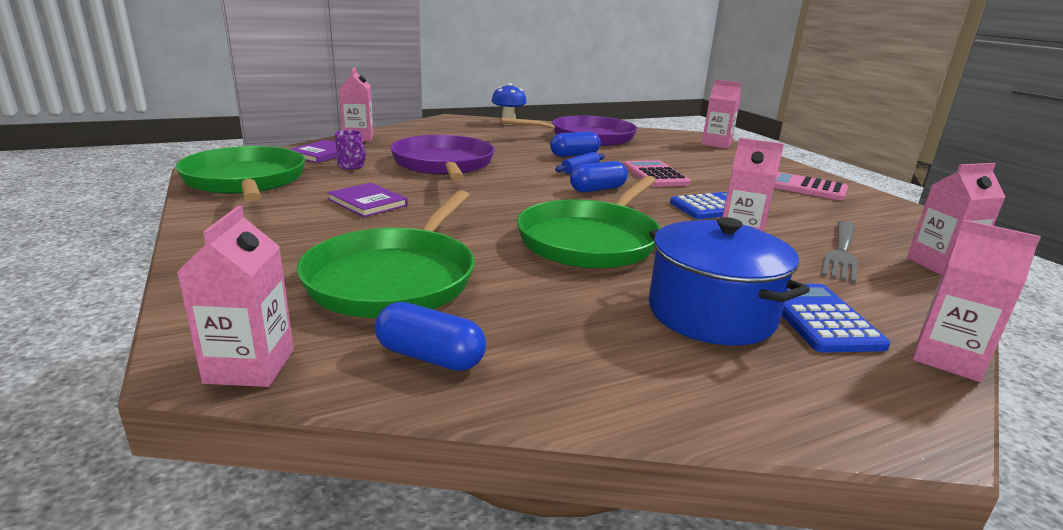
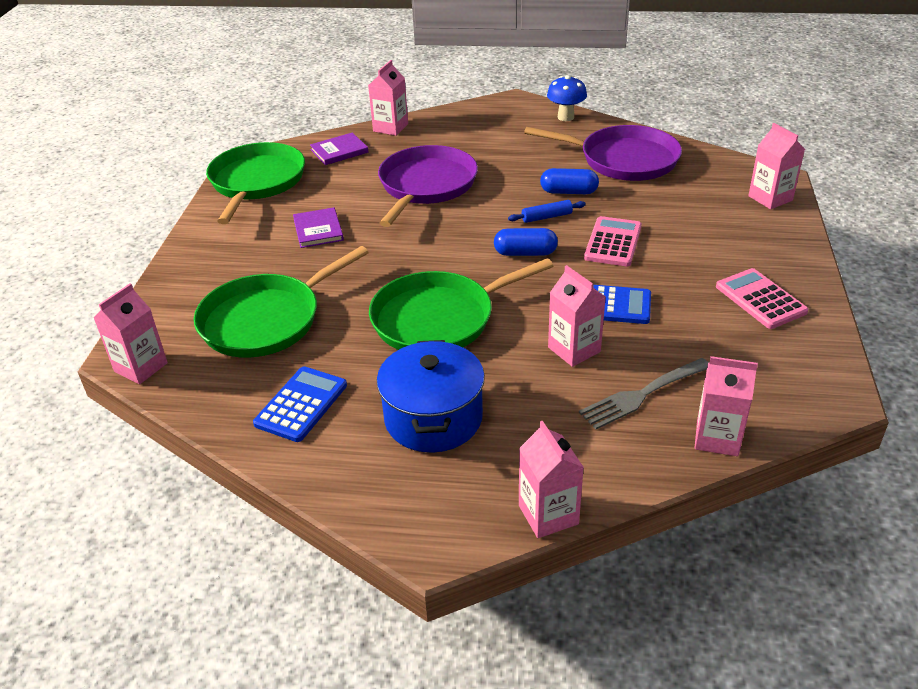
camera: 35 degrees right, 15 degrees up
purple mug [335,130,366,170] -> none
blue capsule [375,302,486,371] -> none
blue calculator [781,284,890,353] -> blue calculator moved to [253,366,347,442]

